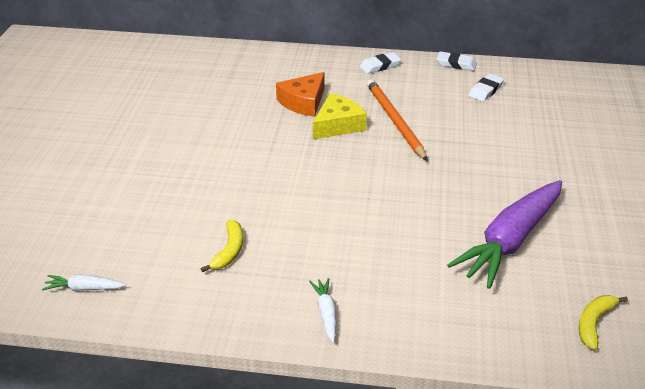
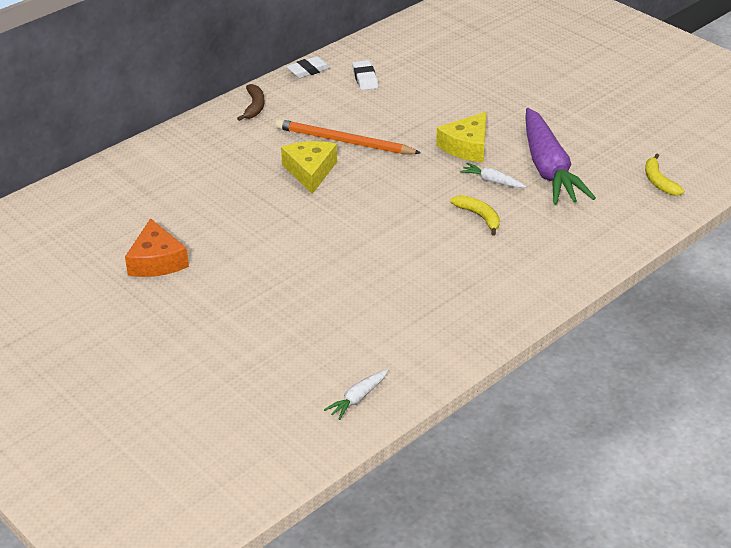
camera: 50 degrees left, 0 degrees up
yellow banana [201,220,243,272] -> yellow banana moved to [450,195,500,236]
orange cheese [276,72,325,117] -> orange cheese moved to [125,218,189,277]
white carrot [309,278,336,343] -> white carrot moved to [460,163,526,188]
white eraser [360,52,401,74] -> brown banana [237,84,265,121]
none -> yellow cheese [436,112,486,162]

